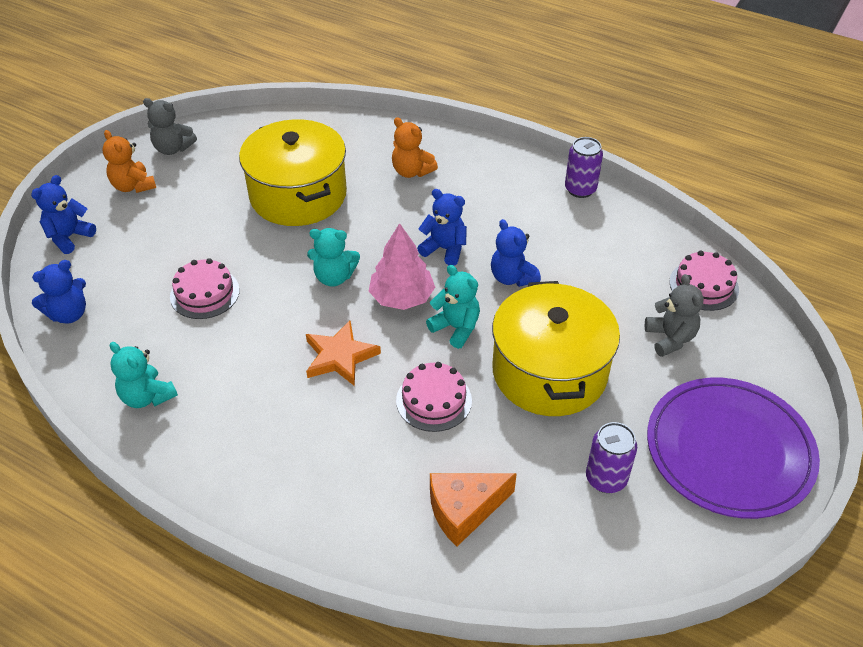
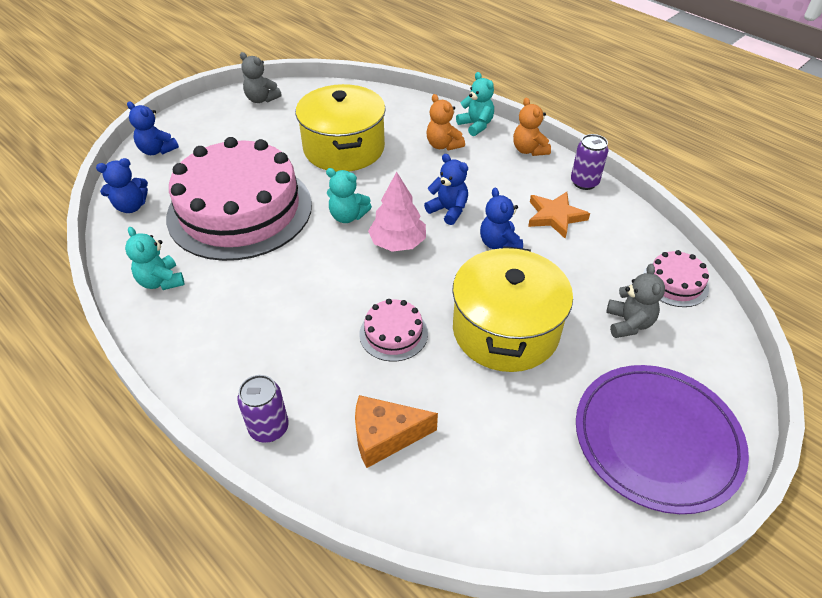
camera: 15 degrees right, 0 degrees up
blue teddy bear [31,175,96,254] -> blue teddy bear turned 105 degrees counterclockwise [127,101,179,155]
orange teddy bear [103,130,156,193] -> orange teddy bear moved to [513,98,551,156]
pink cake [170,258,240,319] -> pink cake [166,137,312,261], size x2.48
orange star [306,320,381,386] -> orange star moved to [528,192,590,239]
turquoise teddy bear [426,265,480,349] -> turquoise teddy bear moved to [456,72,494,136]
purple can [586,422,637,493] -> purple can moved to [237,375,289,443]

